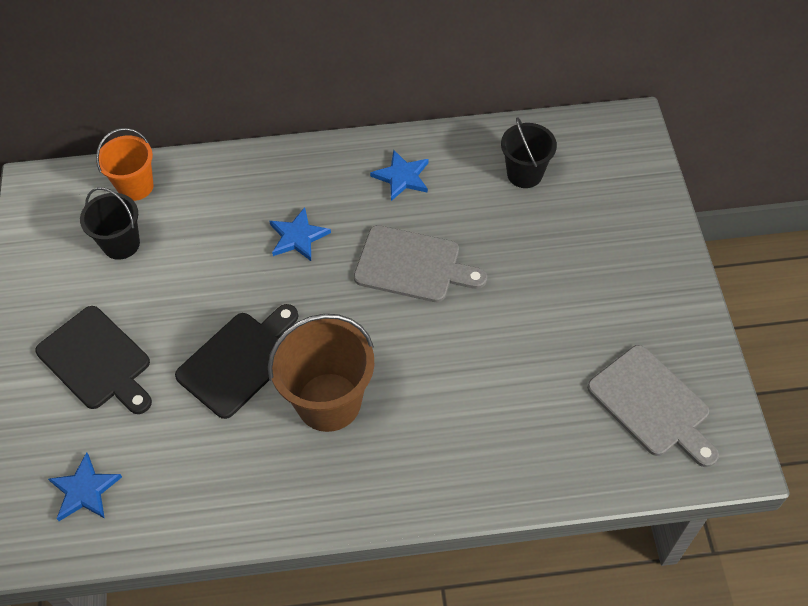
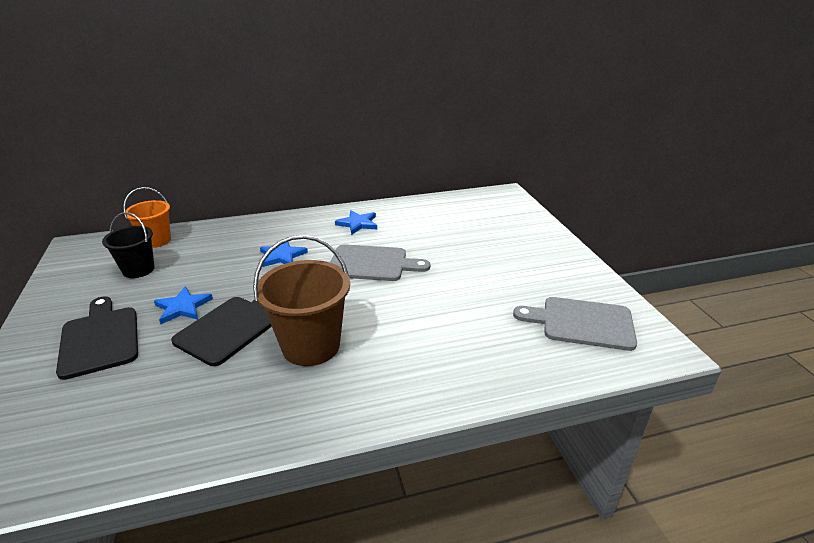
camera: 10 degrees left, 25 degrees down
black cutting board [35,306,152,414] -> black cutting board turned 150 degrees counterclockwise [56,296,138,380]
blue star [48,452,122,521] -> blue star moved to [154,286,213,324]
black bucket [501,117,557,188] -> none
grey cutting board [587,345,719,467] -> grey cutting board turned 150 degrees clockwise [513,297,637,351]

